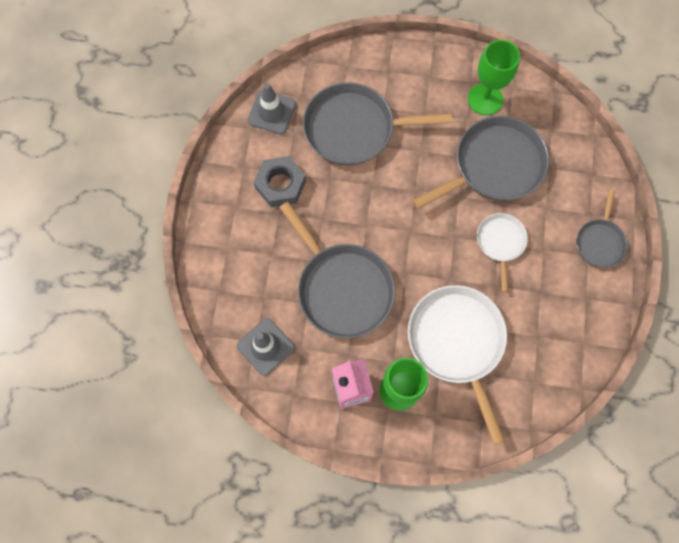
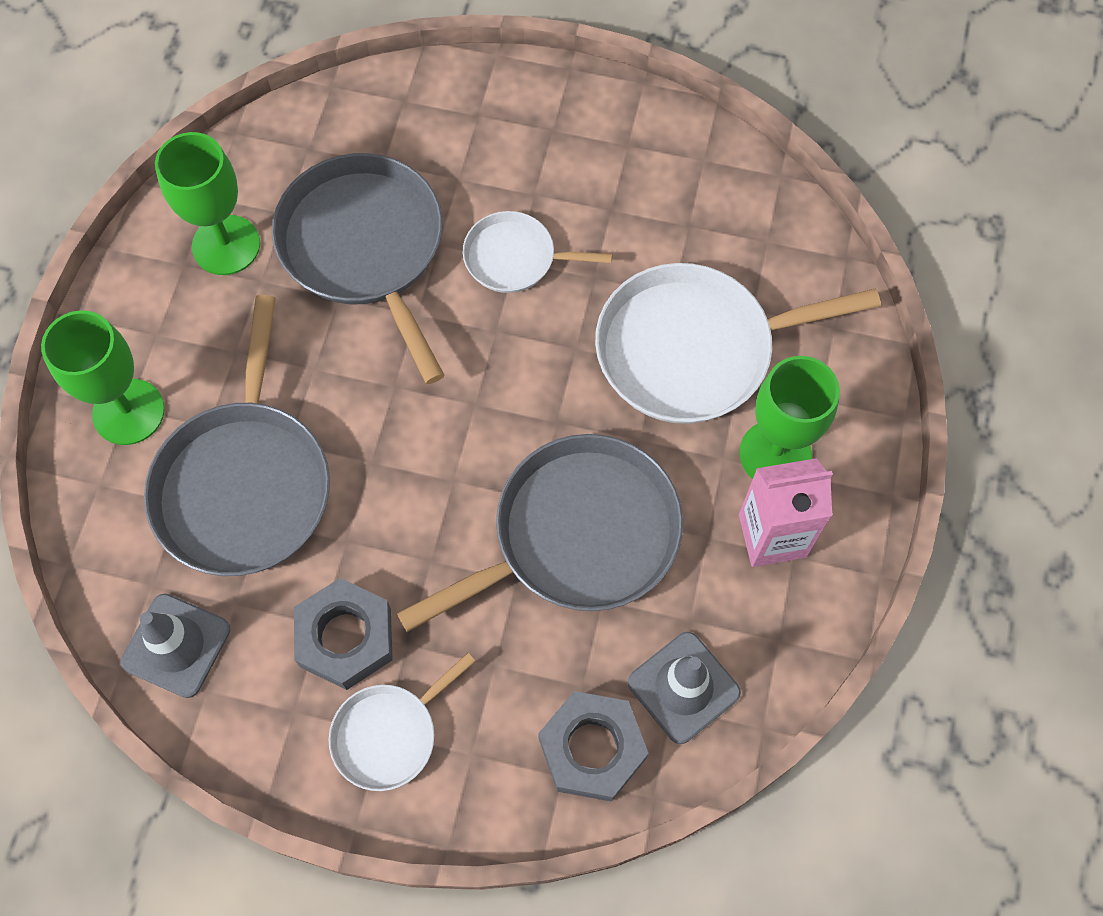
camera: 85 degrees left, 5 degrees down
grey pan [577,190,628,268] -> none
none -> green goblet [41,310,165,445]
none -> white pan [329,653,475,791]
none -> grey nut [538,691,649,802]

